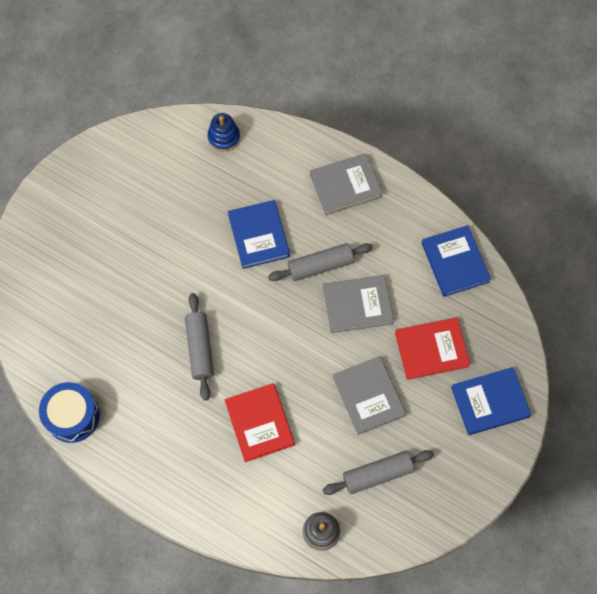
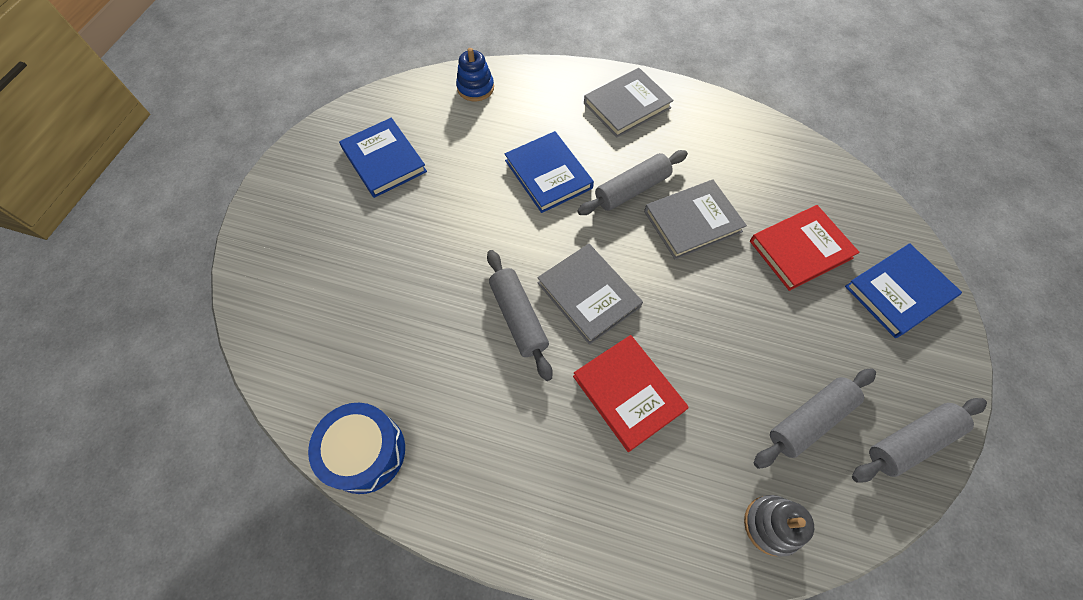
camera: 15 degrees left, 5 degrees down
grey book [333,356,406,435] -> grey book moved to [537,244,643,345]
blue book [422,225,491,297] -> blue book moved to [339,118,427,198]
none -> grey rolling pin [852,398,987,482]

